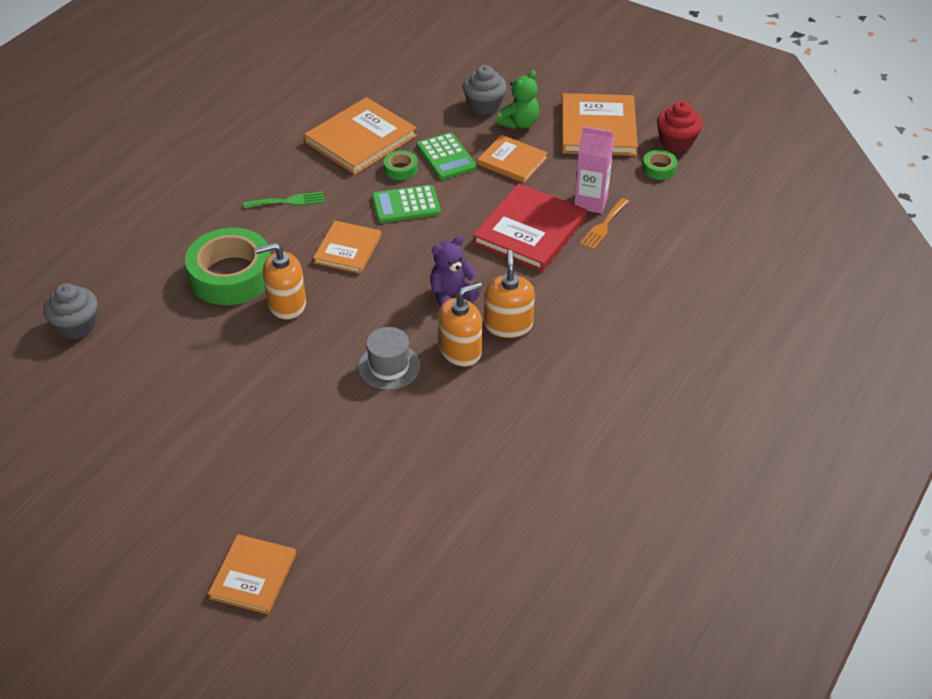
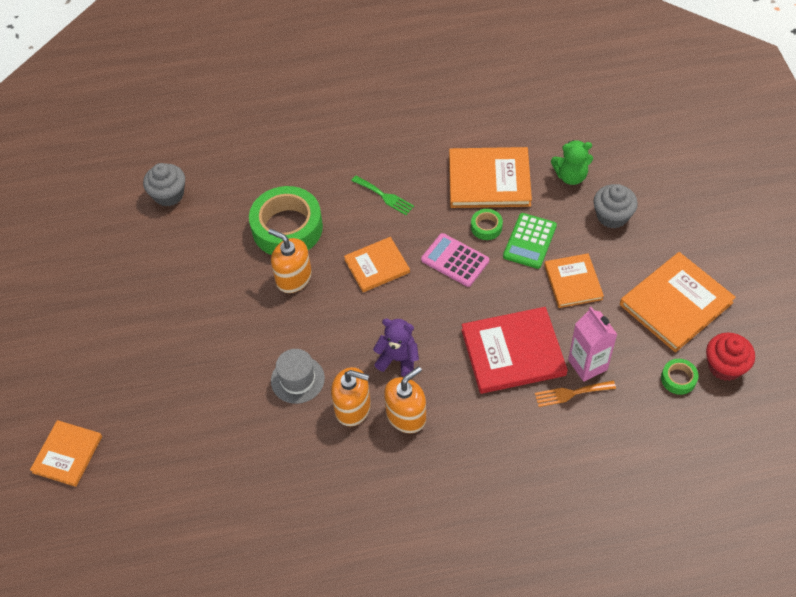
camera: 50 degrees right, 10 degrees up
orange book [208,534,296,614] -> orange book turned 45 degrees counterclockwise [30,420,102,487]
green calculator [372,185,441,223] -> pink calculator [421,233,489,287]
green teddy bear [496,70,539,129] -> green teddy bear moved to [551,140,593,185]

